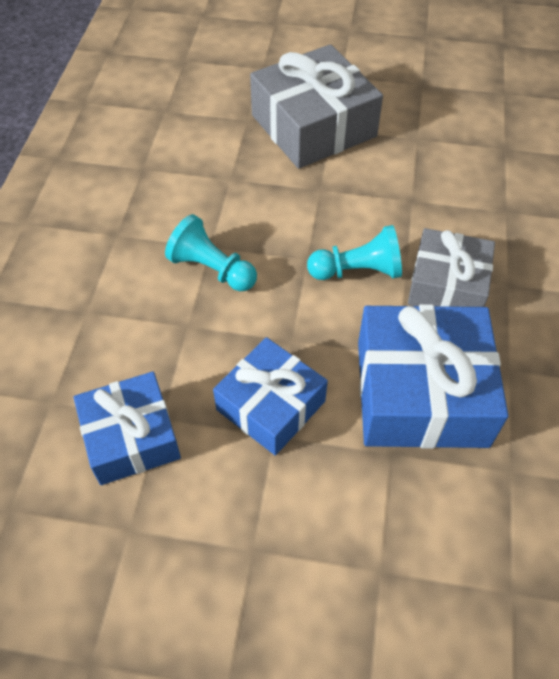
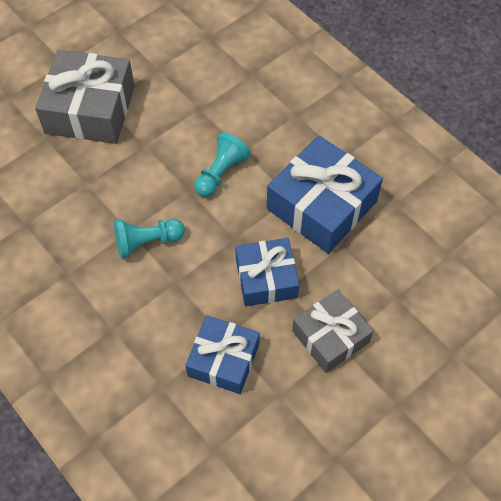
camera: 50 degrees left, 5 degrees up
grey gift [408,228,495,307] -> grey gift moved to [292,290,373,373]

